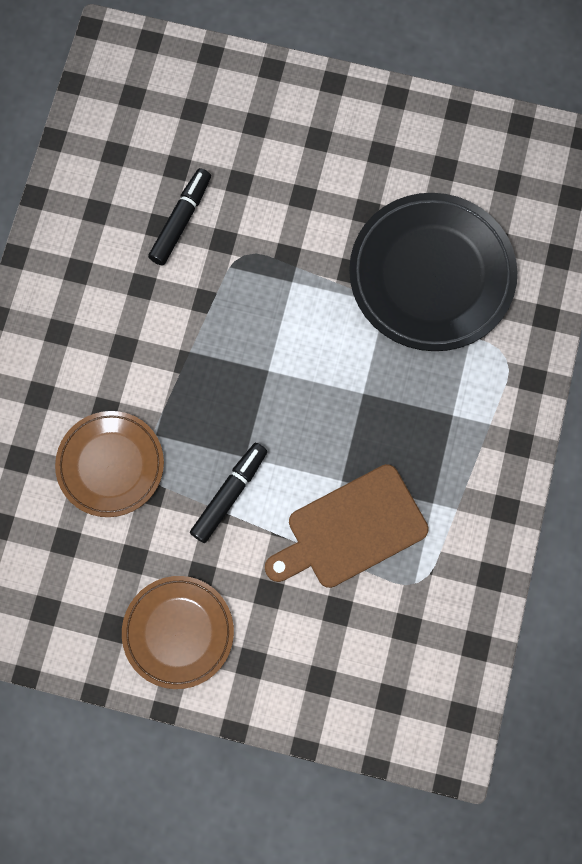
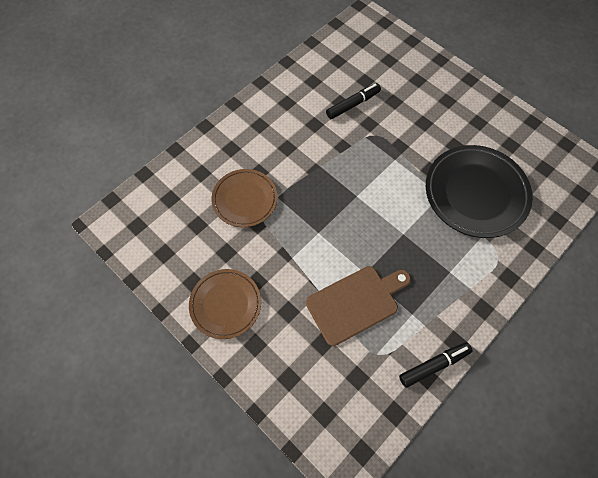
camera: 30 degrees right, 10 degrees down
black marker [190,443,267,543] -> black marker moved to [399,342,472,388]
brown cutting board [265,464,429,588] -> brown cutting board turned 150 degrees clockwise [306,266,411,346]

